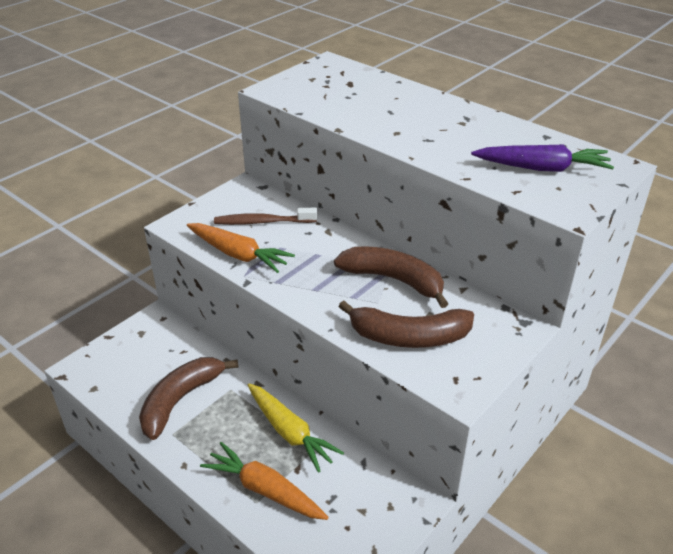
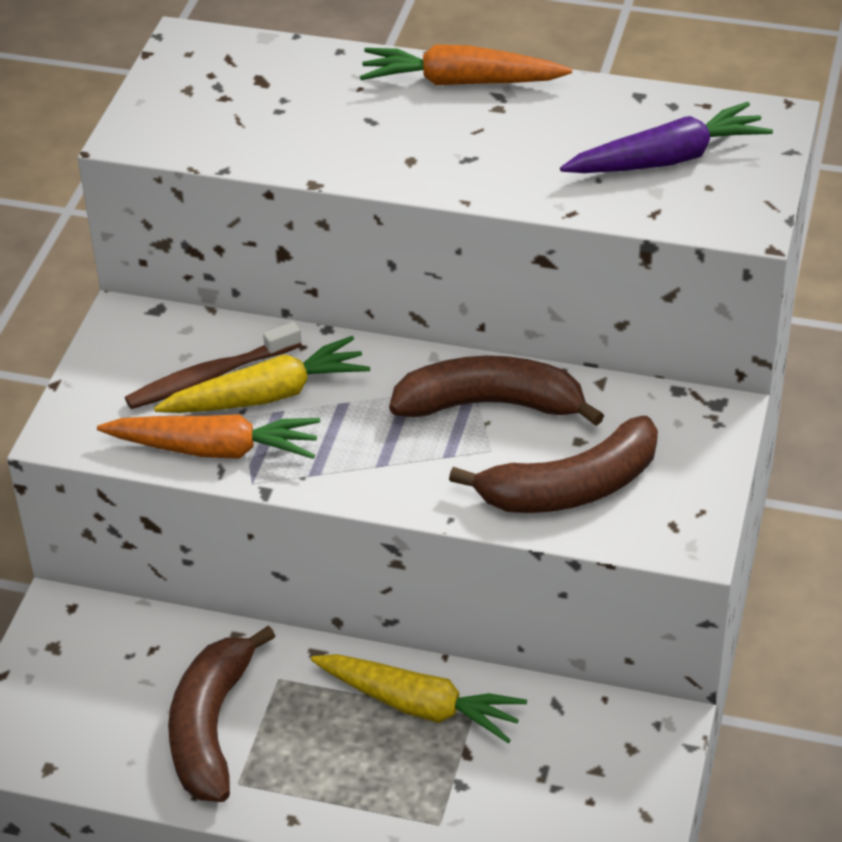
camera: 25 degrees left, 5 degrees up
orange carrot [200,442,329,520] -> orange carrot moved to [360,45,572,85]
none -> yellow carrot [154,336,370,413]

